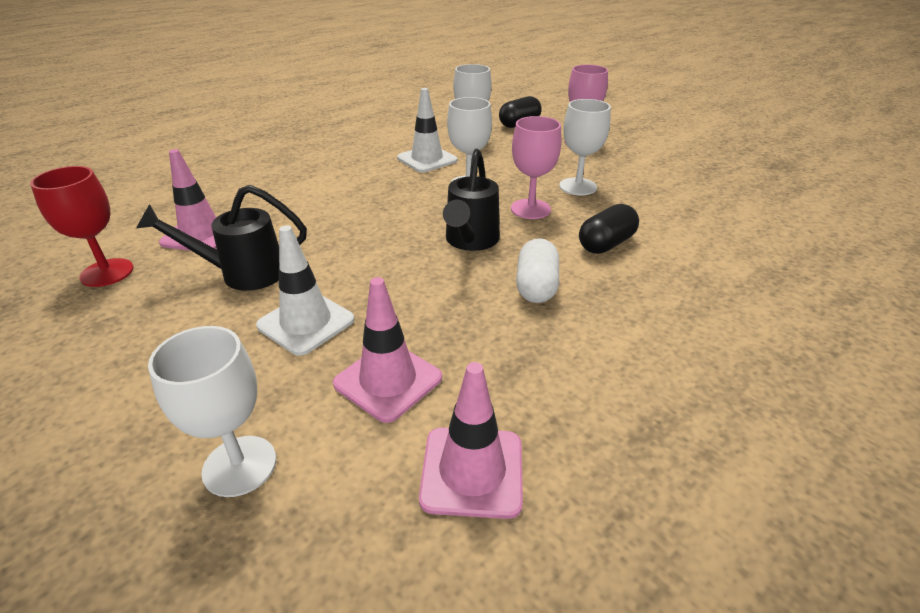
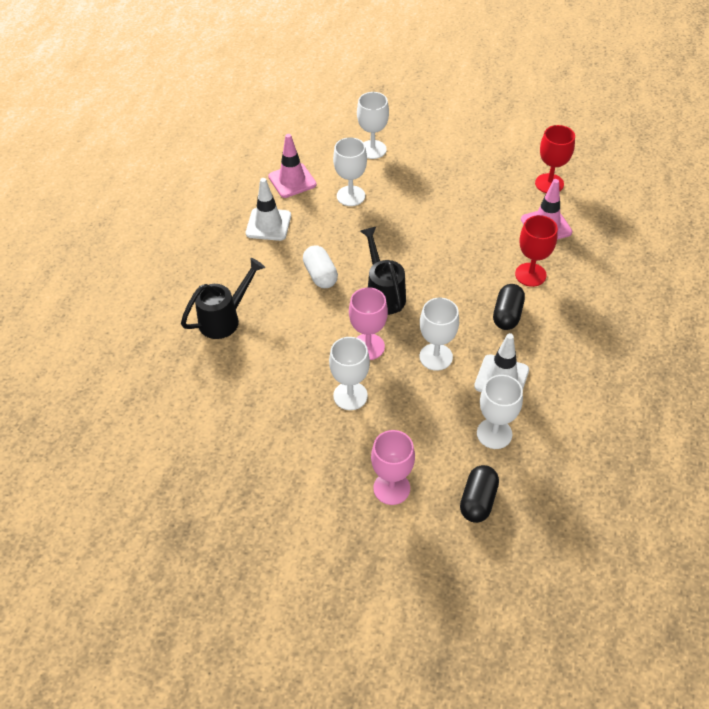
camera: 150 degrees right, 15 degrees up
black watering can [136,185,307,291] -> black watering can moved to [181,258,265,339]
white traffic cone [256,225,355,356] -> white traffic cone moved to [246,178,291,241]
pink traffic cone [333,277,442,423] -> white goblet [333,137,367,206]
black capsule [579,204,639,254] -> black capsule moved to [493,284,525,330]
none -> red goblet [515,215,558,287]

